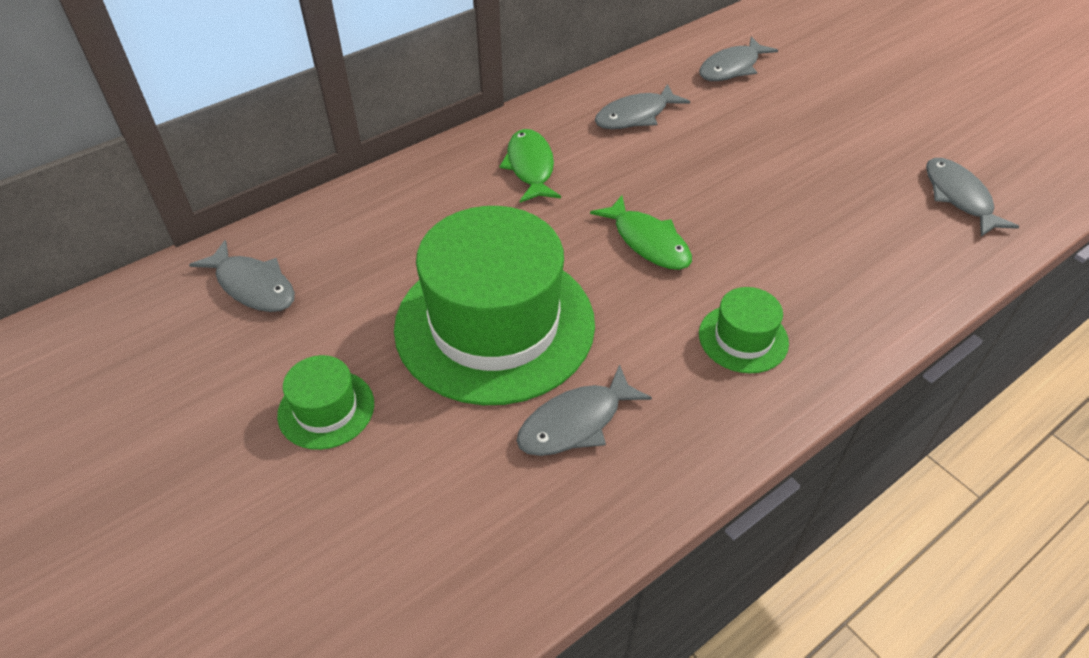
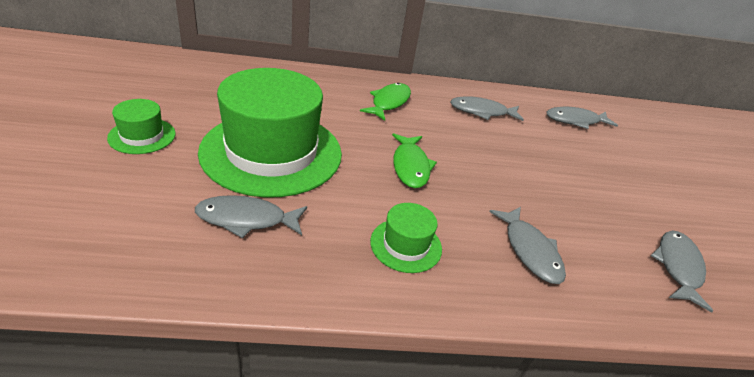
camera: 30 degrees right, 10 degrees down
grey fish [189,240,295,312] -> grey fish moved to [489,207,566,284]

